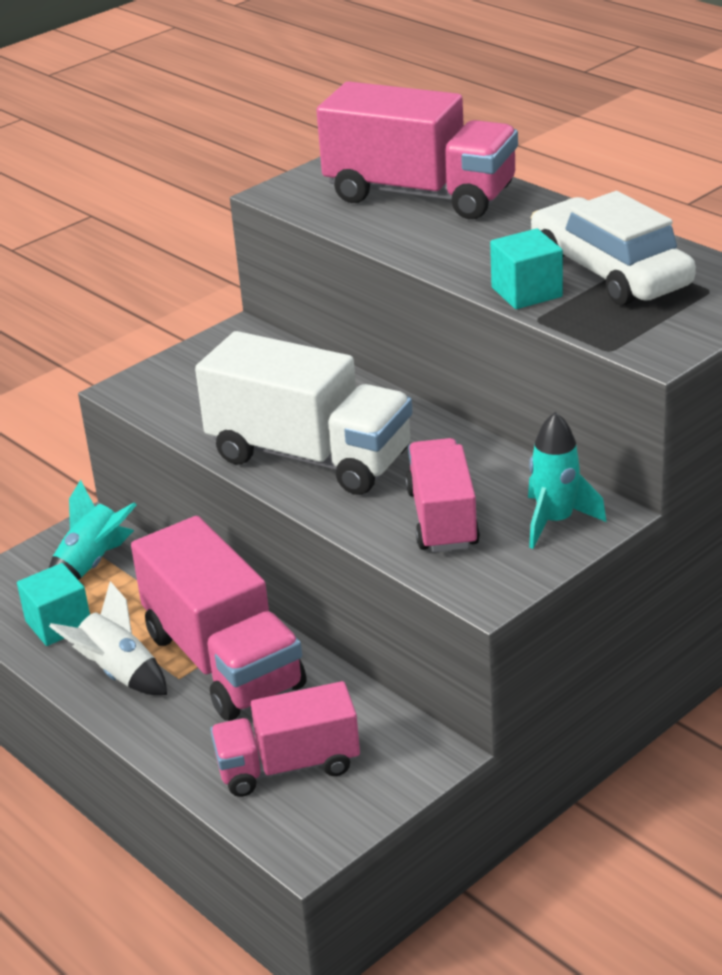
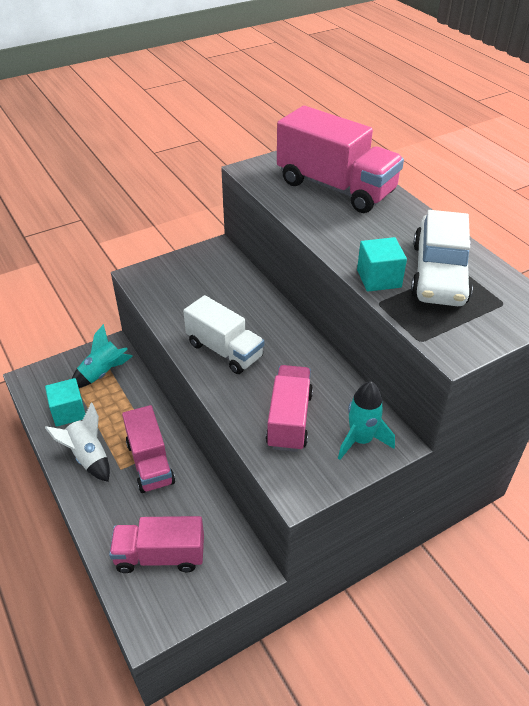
camera: 10 degrees right, 10 degrees up
pink truck [131,516,306,721] -> pink truck [122,405,175,493], size x0.63
white truck [195,331,413,495] -> white truck [183,295,264,374], size x0.63
white car [531,191,696,306] -> white car turned 150 degrees counterclockwise [411,210,473,306]

